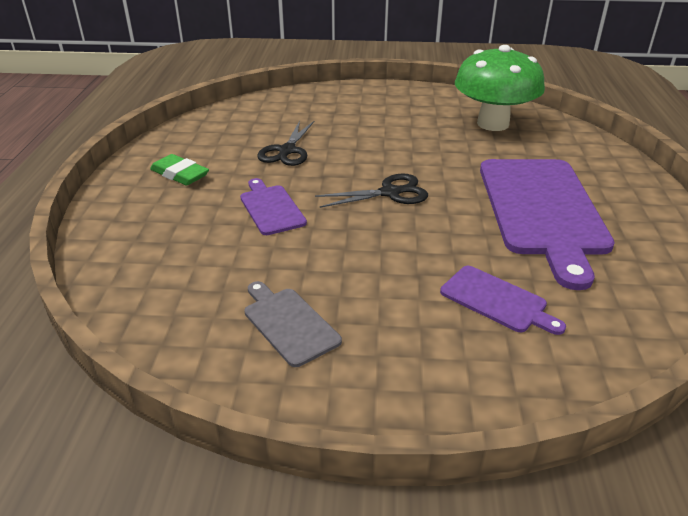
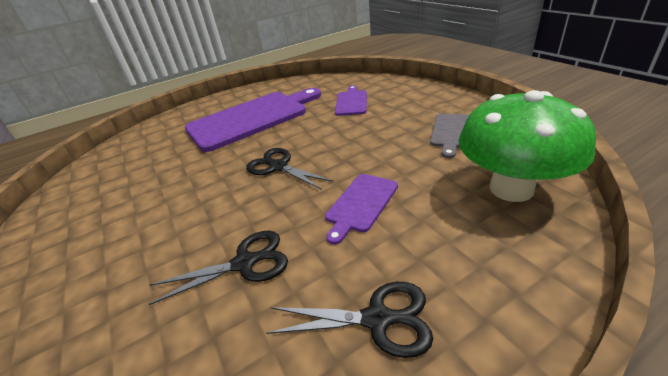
camera: 120 degrees left, 0 degrees up
green eraser [150,154,209,186] -> black scissors [266,282,433,358]
green mushroom [455,45,545,131] -> green mushroom moved to [459,90,596,202]

